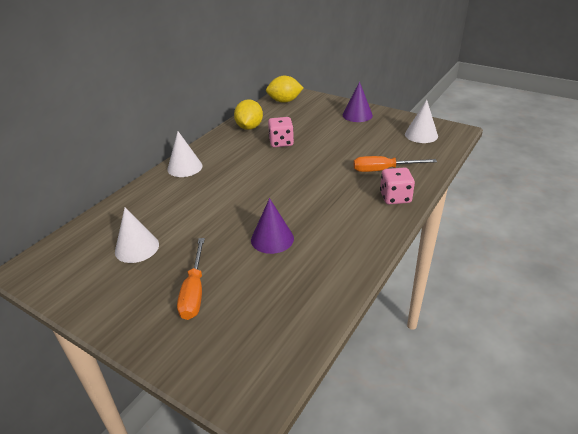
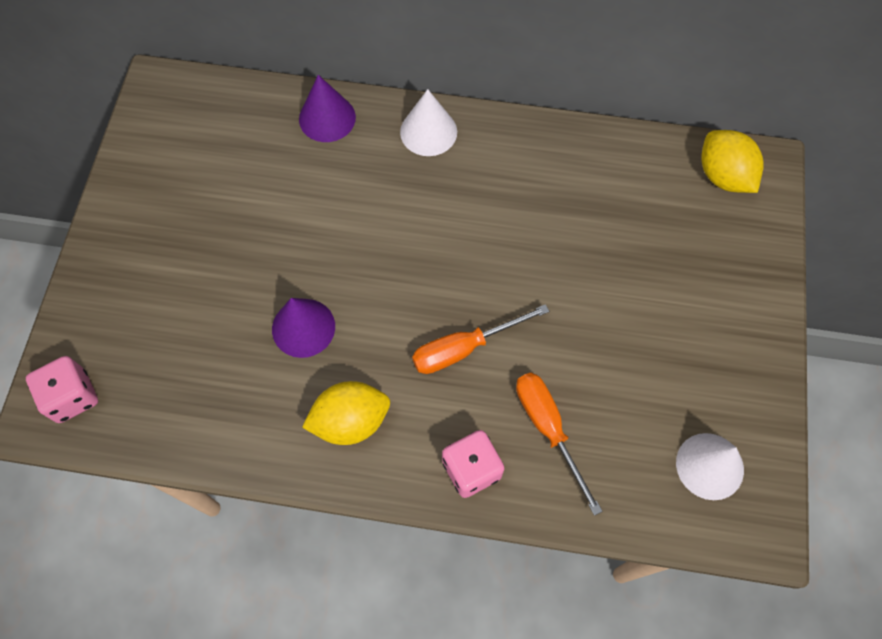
camera: 65 degrees right, 30 degrees up
white cone [115,208,159,263] -> none
orange screwdriver [177,238,205,320] -> orange screwdriver moved to [412,304,549,374]
yellow lemon [234,99,263,130] -> yellow lemon moved to [302,381,390,445]
pink dice [268,117,294,147] -> pink dice moved to [26,356,98,423]
purple cone [343,81,373,122] -> purple cone moved to [299,75,356,142]

